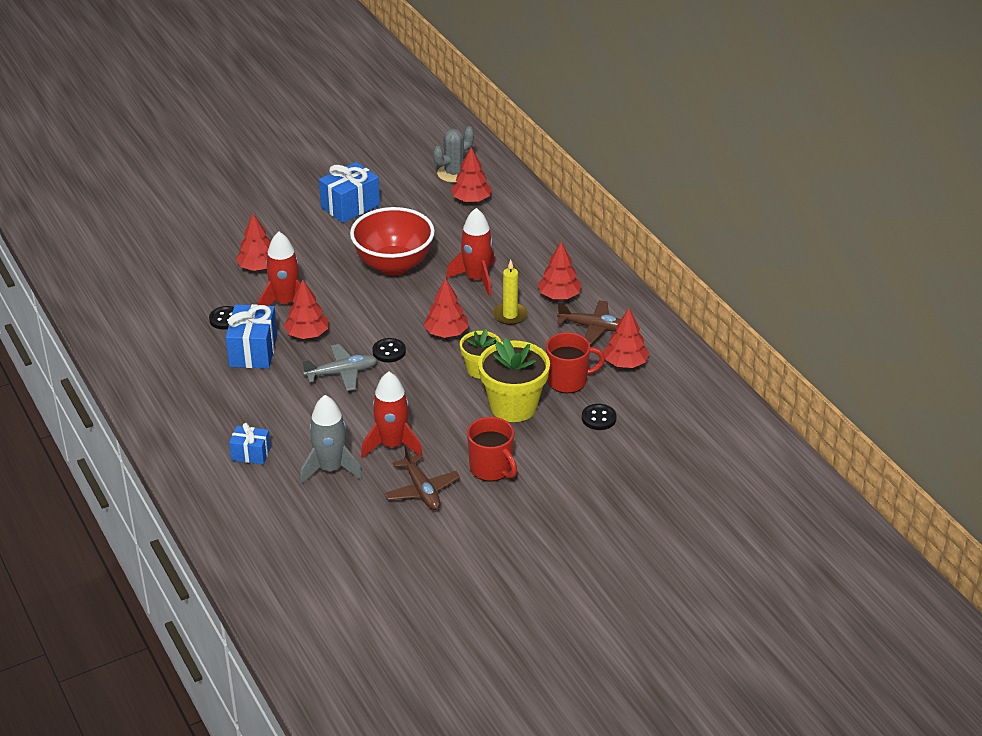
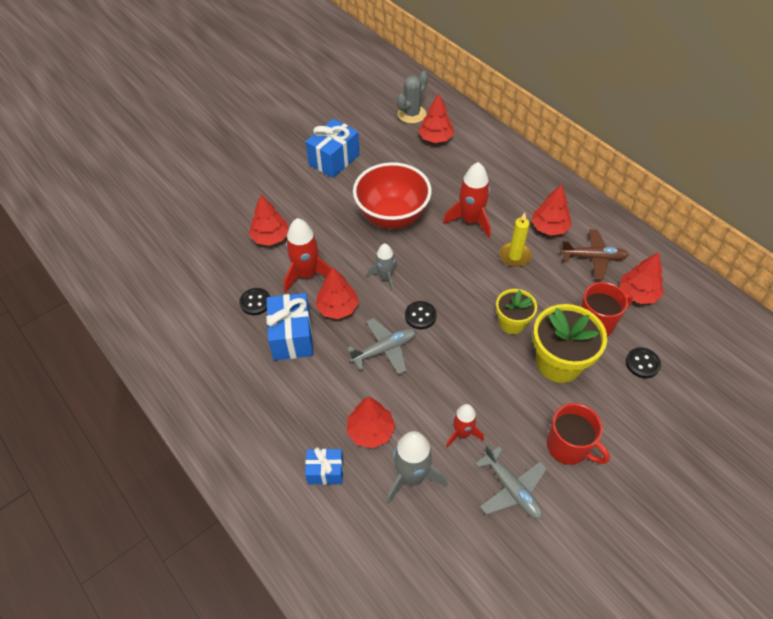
camera: 10 degrees left, 15 degrees up
red rocket [361,371,423,458] -> red rocket [446,404,484,448], size x0.63
brown plane [384,444,460,510] -> grey plane [475,445,547,519]
red tree [424,278,469,338] -> red tree moved to [347,396,395,448]
none -> grey rocket [367,243,398,292]

